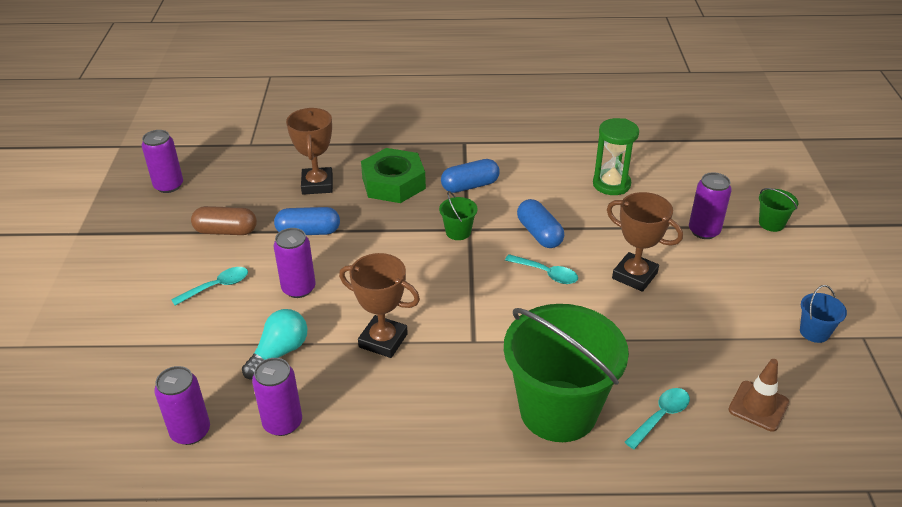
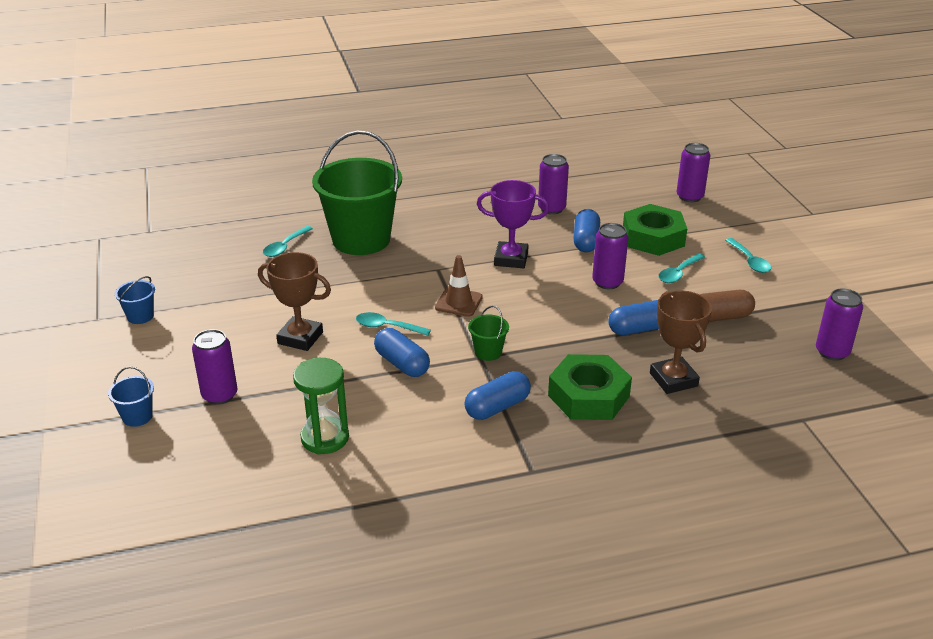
camera: 165 degrees right, 5 degrees down
purple can [154,366,210,445] -> purple can moved to [677,143,710,202]
turquoise light bulb [242,309,307,379] -> blue capsule [573,209,600,252]
brown trophy [339,253,420,358] -> purple trophy [477,180,549,268]
brown traffic cone [728,359,789,432] -> brown traffic cone moved to [435,255,483,317]
green bucket [759,188,798,232] -> blue bucket [108,366,154,427]
none -> green nut [623,204,687,256]
none -> turquoise spoon [725,238,771,273]

